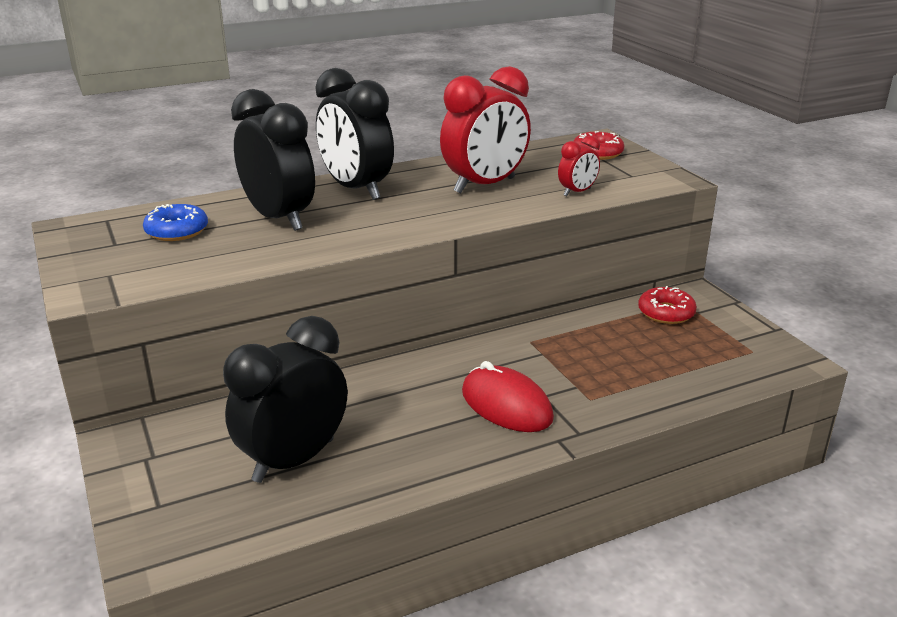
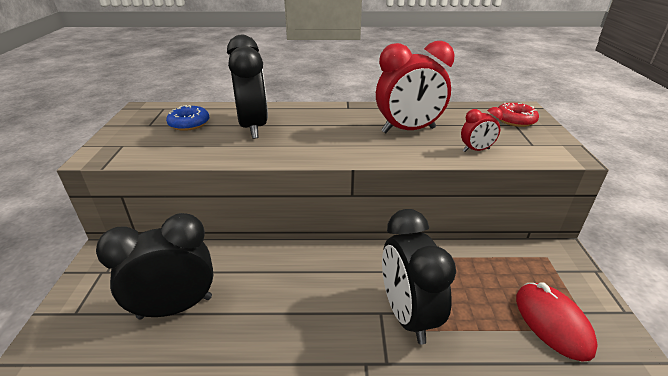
camera: 25 degrees right, 5 degrees up
black clock [315,68,394,200] -> black clock moved to [382,209,456,344]
red mouse [462,361,554,432] -> red mouse moved to [516,282,598,362]
red donut [638,286,697,324] -> none

